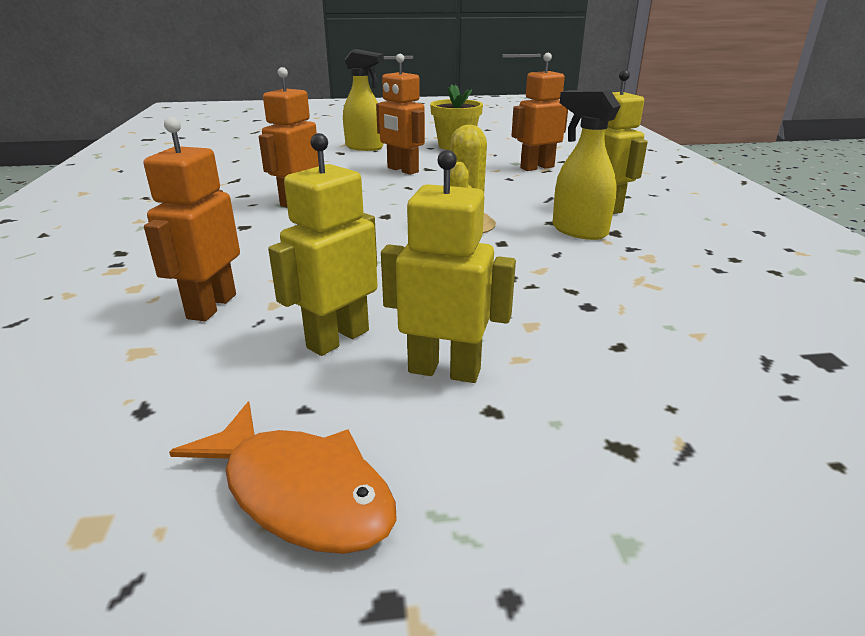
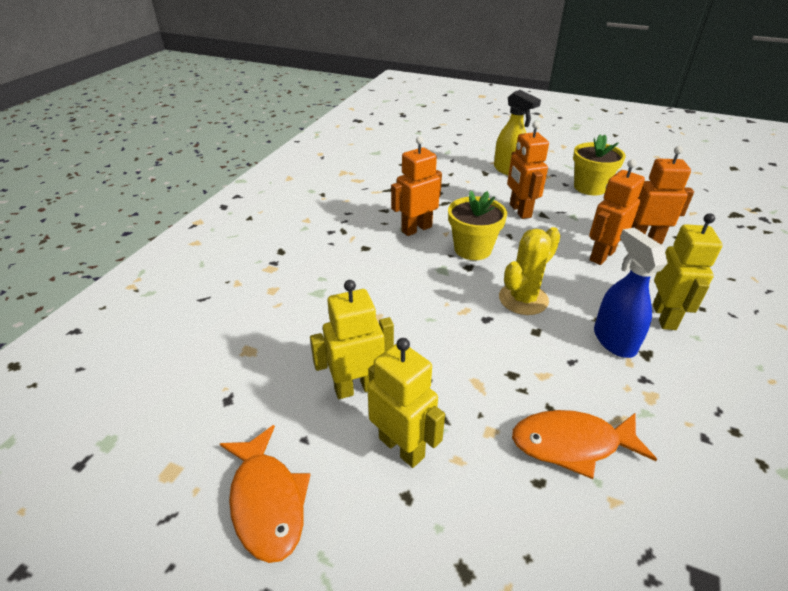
camera: 30 degrees right, 10 degrees up
orange robot [144,117,240,321] -> orange robot moved to [589,159,645,265]
yellow spray bottle [552,90,620,240] -> blue spray bottle [594,228,668,358]
none -> yellow flower pot [448,190,507,260]
none -> orange fish [512,410,657,479]

